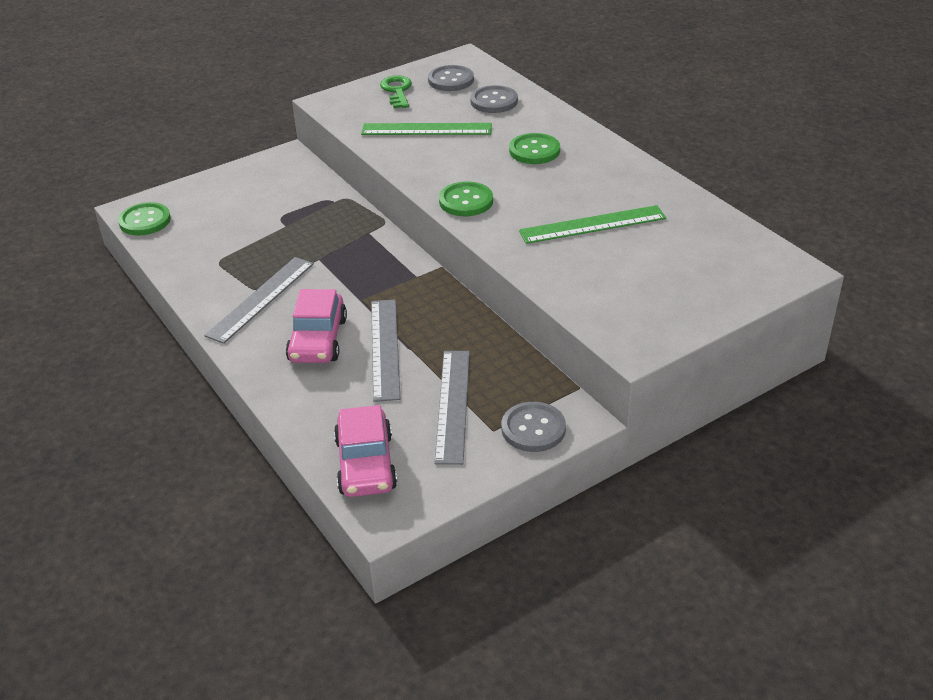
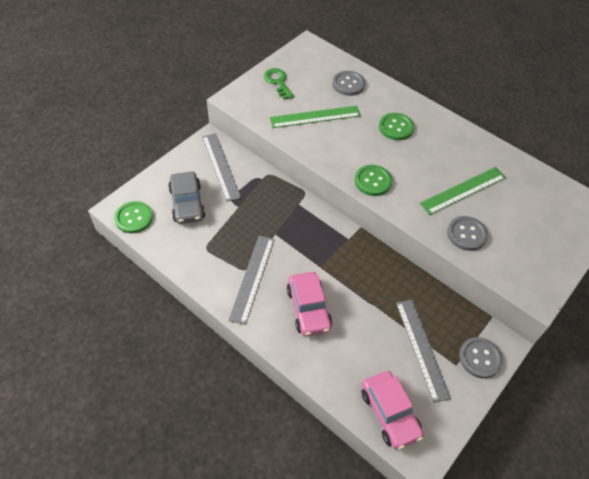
camera: 20 degrees left, 15 degrees up
grey ruler [371,299,400,402] -> grey ruler moved to [202,133,241,202]
grey button [428,65,474,91] -> grey button moved to [447,216,488,251]
none -> grey car [168,171,205,224]

